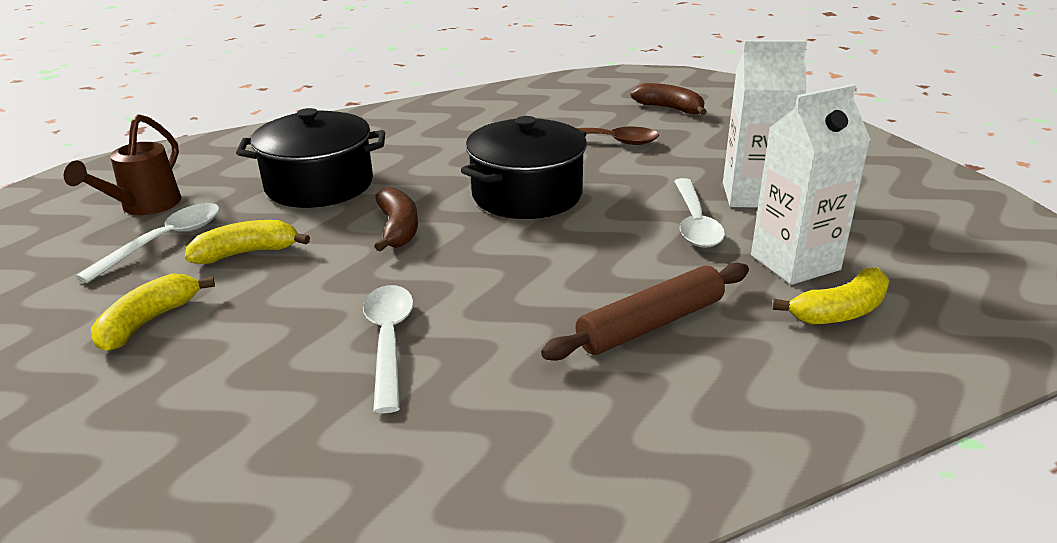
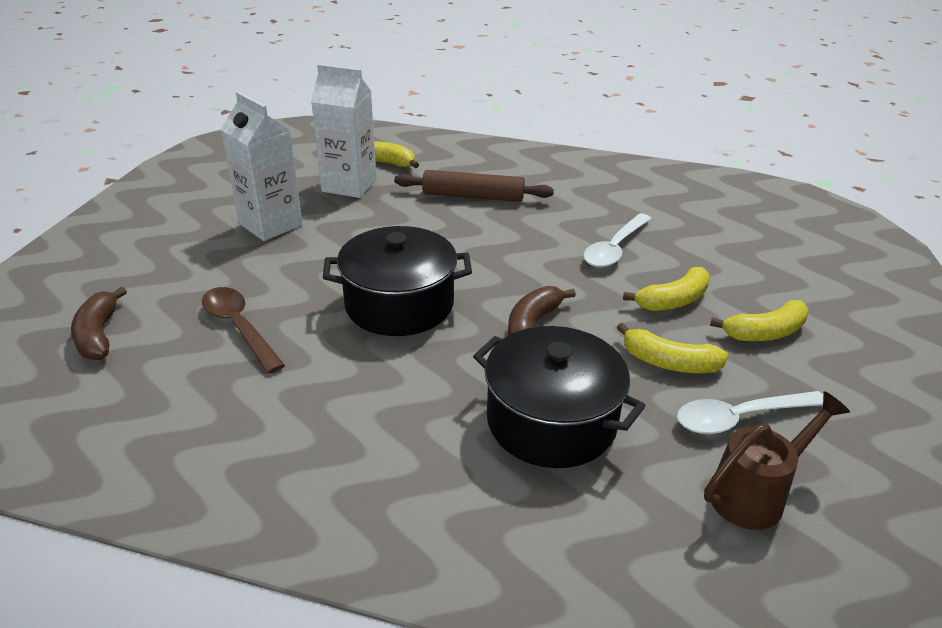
camera: 140 degrees left, 5 degrees up
white spoon [674,178,725,248] -> none
none -> yellow banana [623,267,710,311]

